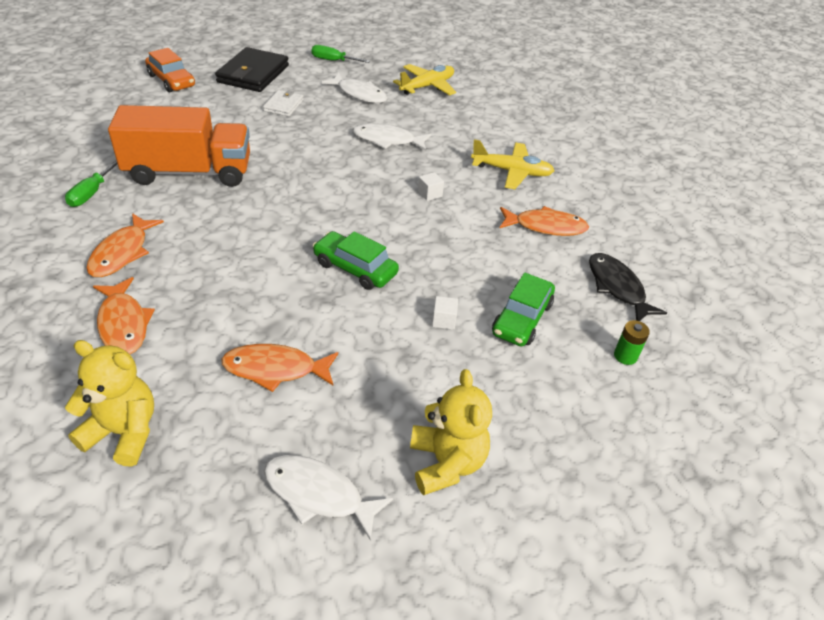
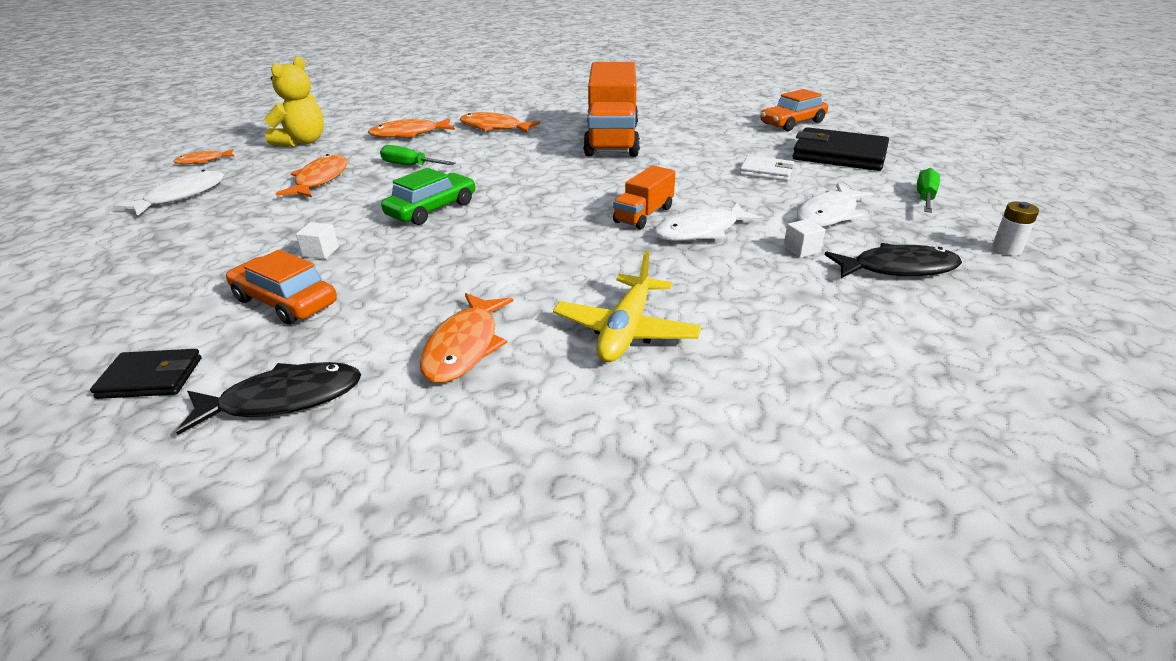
camera: 100 degrees right, 10 degrees down
green screwdriver [65,160,117,207] -> green screwdriver moved to [380,145,455,165]
white fish [352,123,431,151] -> white fish turned 135 degrees counterclockwise [654,203,764,241]
yellow plane [393,64,456,95] -> black fish [825,243,962,278]
yellow teddy bear [410,369,492,495] -> none
white cube [418,172,444,201] -> white cube moved to [783,219,825,258]
green car [492,272,555,347] -> orange car [226,250,337,325]
green battery [614,320,650,365] -> black wallet [90,349,201,399]
none -> orange fish [173,149,235,164]
none -> orange truck [613,165,676,229]
none -> white battery [992,202,1039,256]

